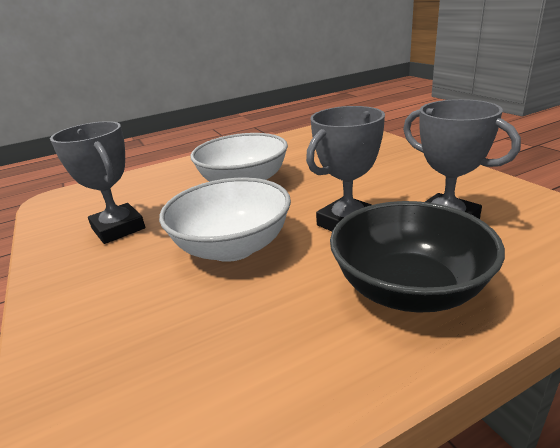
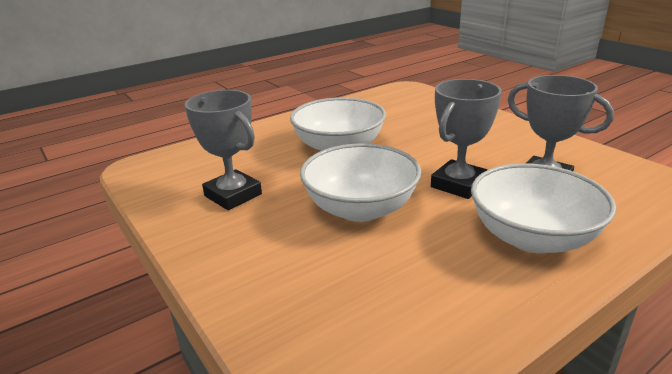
camera: 10 degrees left, 0 degrees up
black bowl [330,201,505,313] -> white bowl [471,163,616,254]

